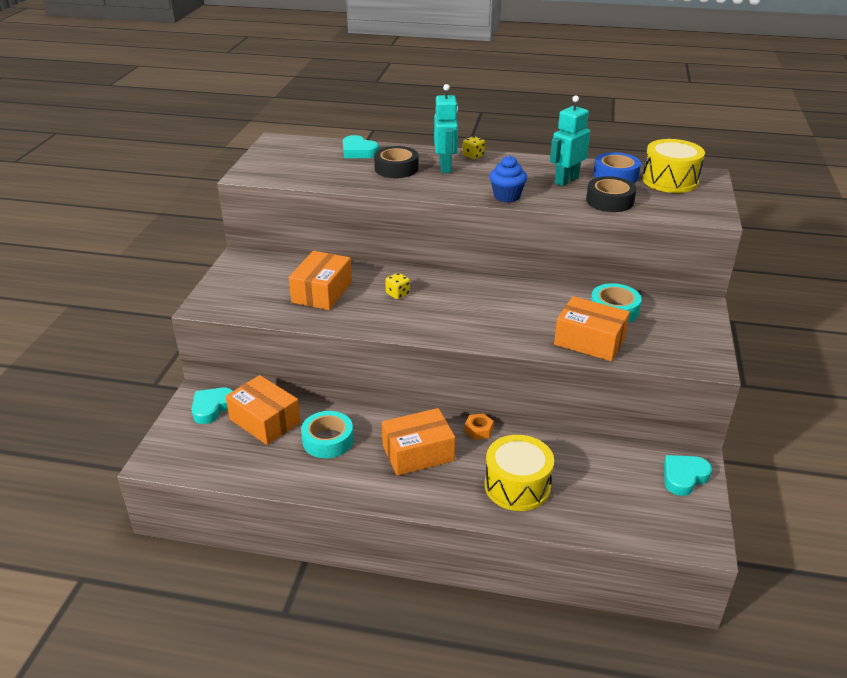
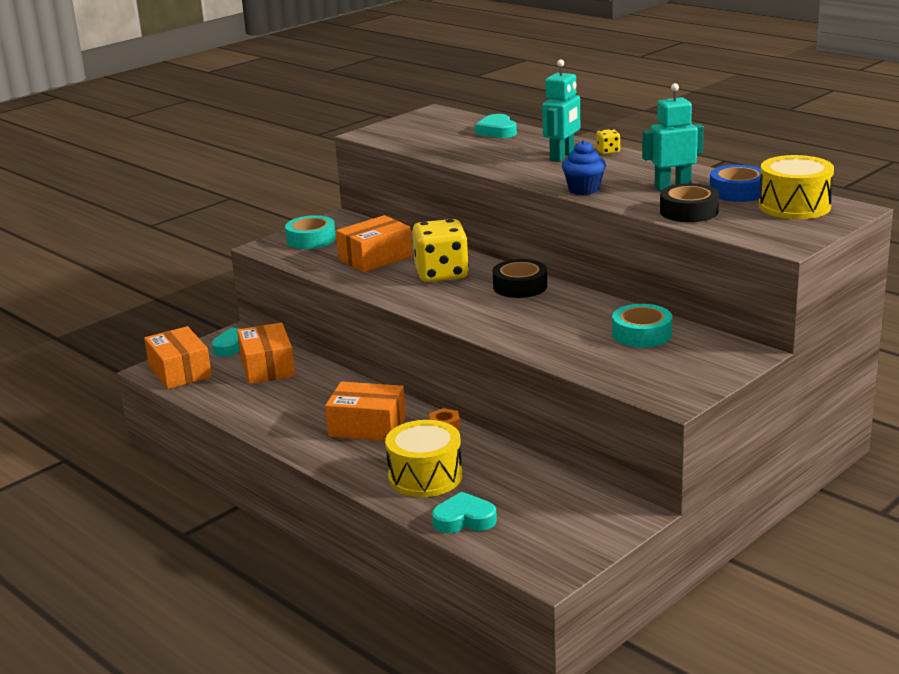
camera: 35 degrees right, 10 degrees down
turquoise tape [301,411,354,458] -> turquoise tape moved to [285,215,336,249]
black tape [374,146,418,178] -> black tape moved to [493,259,547,298]
yellow dice [385,273,410,299] -> yellow dice [412,219,469,282], size x2.34
orange box [554,296,630,361] -> orange box moved to [144,326,212,389]
turquoise heart [664,455,712,496] -> turquoise heart moved to [432,492,497,533]

